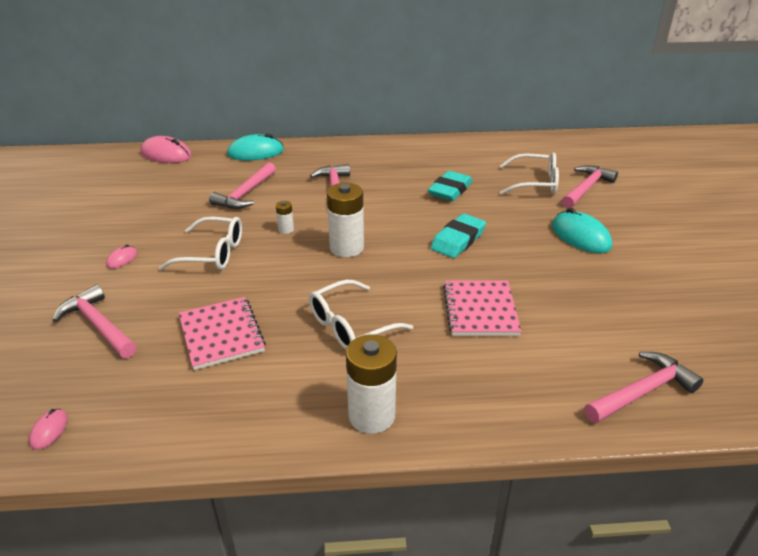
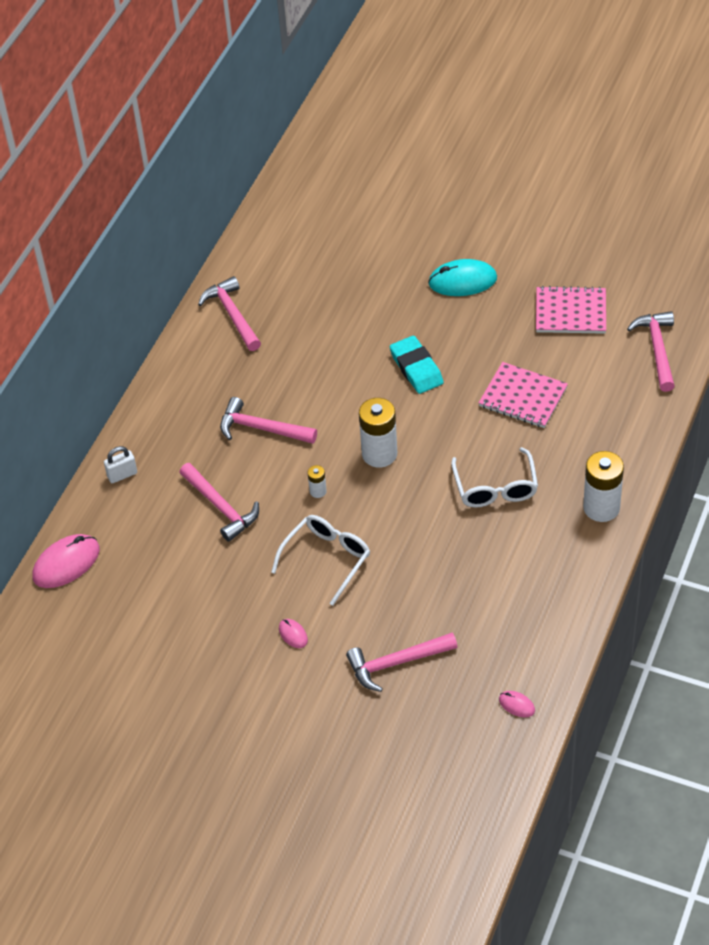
camera: 60 degrees left, 15 degrees up
pink notebook [179,297,266,370] -> pink notebook moved to [536,286,606,334]
turquoise mouse [227,133,284,160] -> white padlock [104,446,137,483]
turquoise eraser [428,171,473,201] -> none
white glasses [500,153,559,195] -> none
pink hammer [561,165,618,208] -> pink hammer moved to [198,276,261,351]

